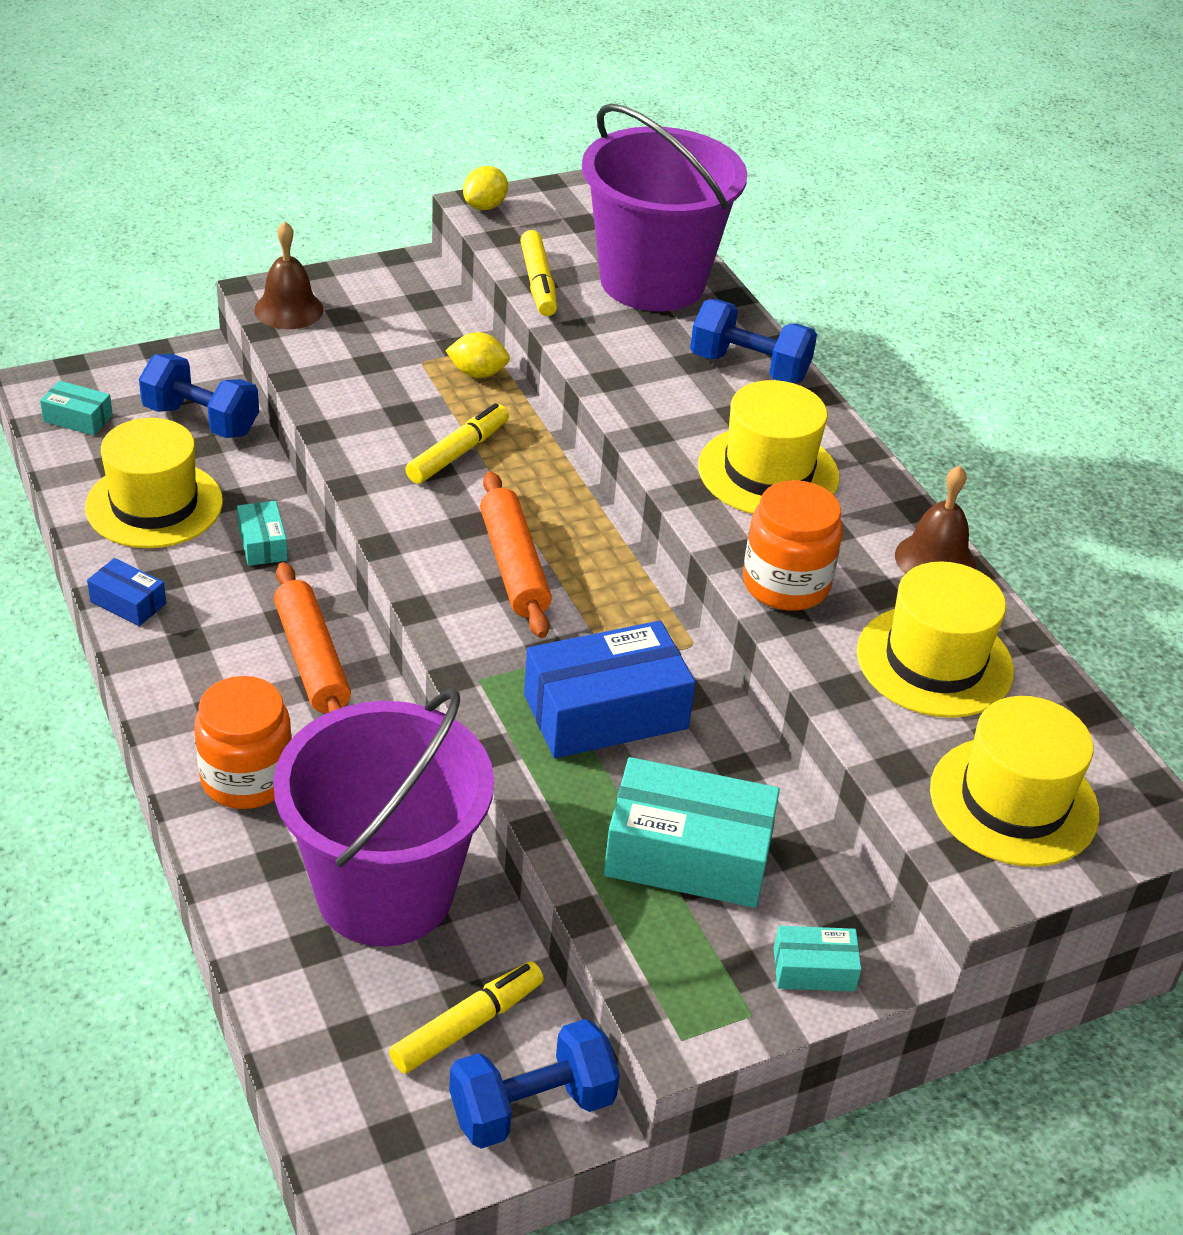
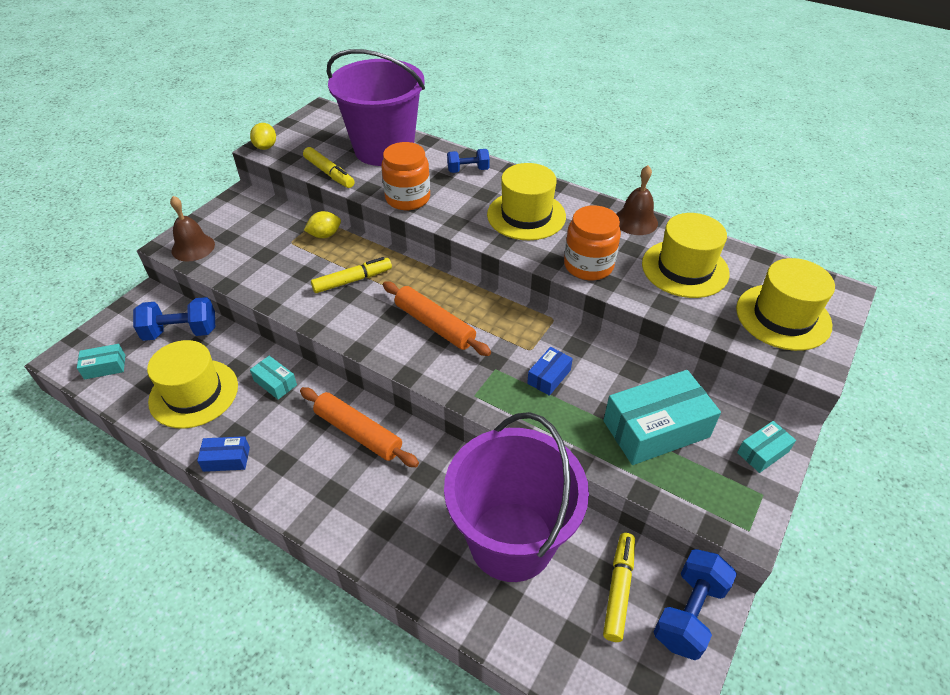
camera: 30 degrees left, 5 degrees up
orange jar [194,676,292,809] -> orange jar moved to [381,142,430,210]
yellow marker [406,403,509,484] -> yellow marker turned 60 degrees clockwise [311,257,392,293]
blue box [524,621,696,758] -> blue box [527,347,573,396], size x0.49
blue dumbbell [690,299,817,384] -> blue dumbbell [447,149,490,173], size x0.64

